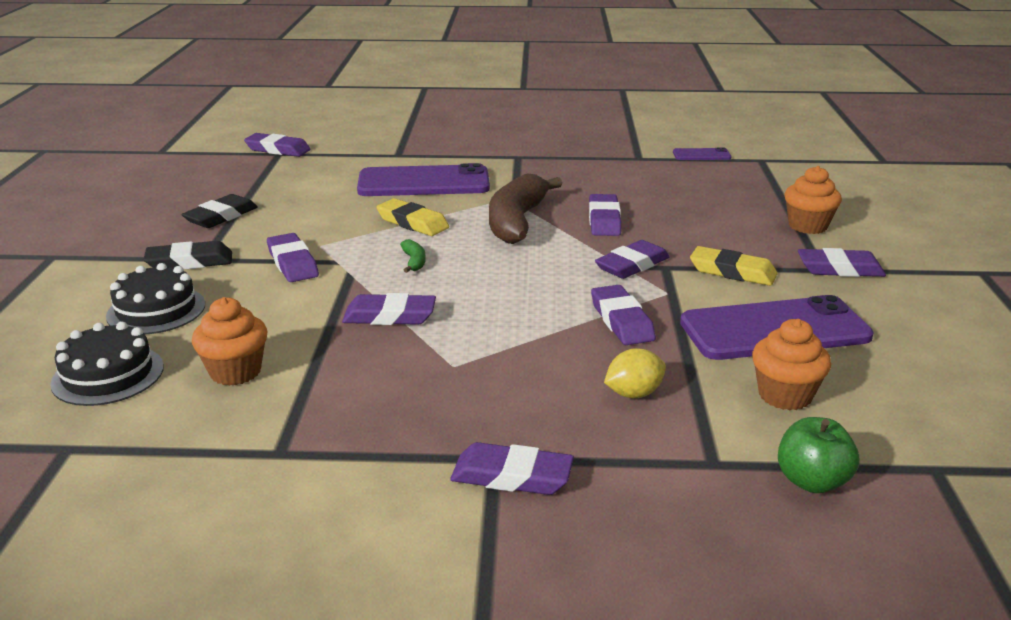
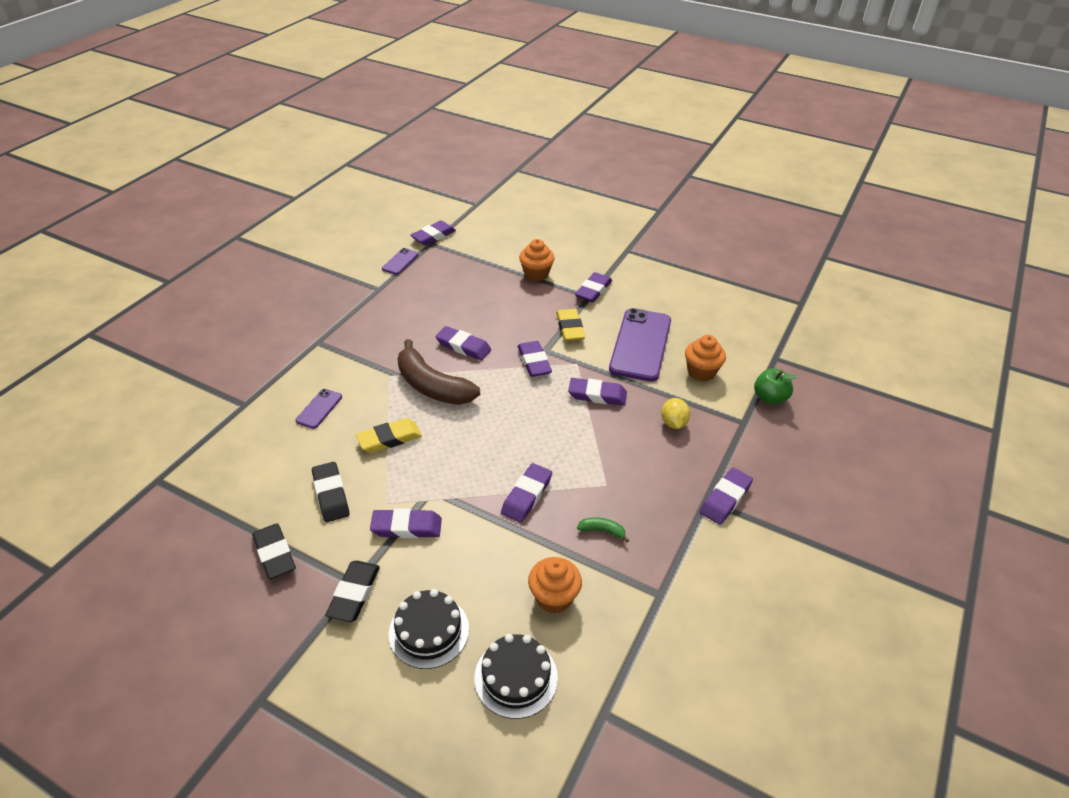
camera: 65 degrees left, 15 degrees up
purple eraser [244,133,311,157] -> purple eraser moved to [410,221,456,245]
purple phone [357,163,490,196] -> purple phone [296,389,342,429], size x0.46
green banana [400,239,426,273] -> green banana moved to [577,517,629,542]
yellow eraser [690,246,777,286] -> yellow eraser turned 60 degrees counterclockwise [556,309,585,341]
none -> black eraser [312,462,350,522]

